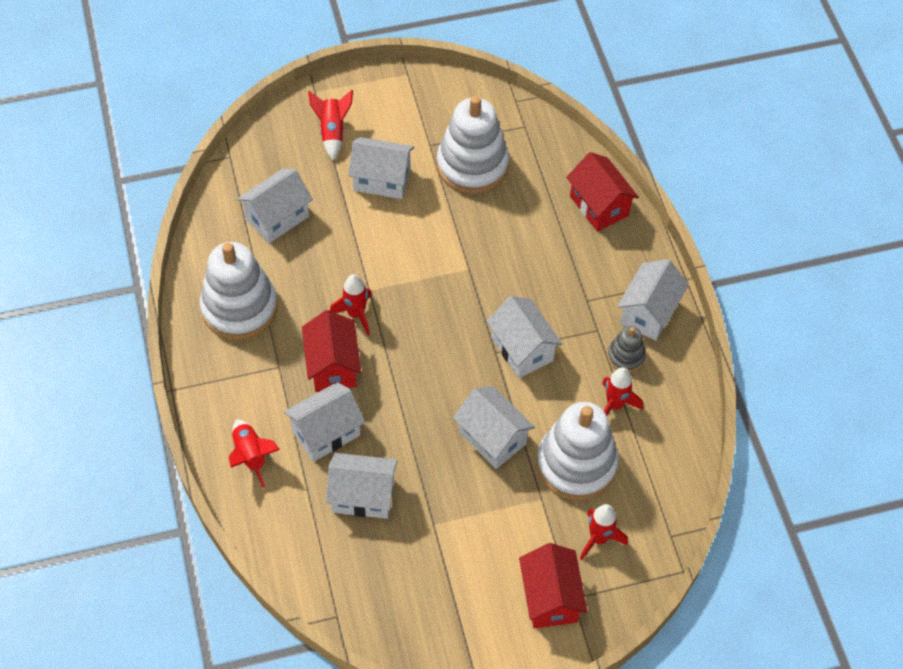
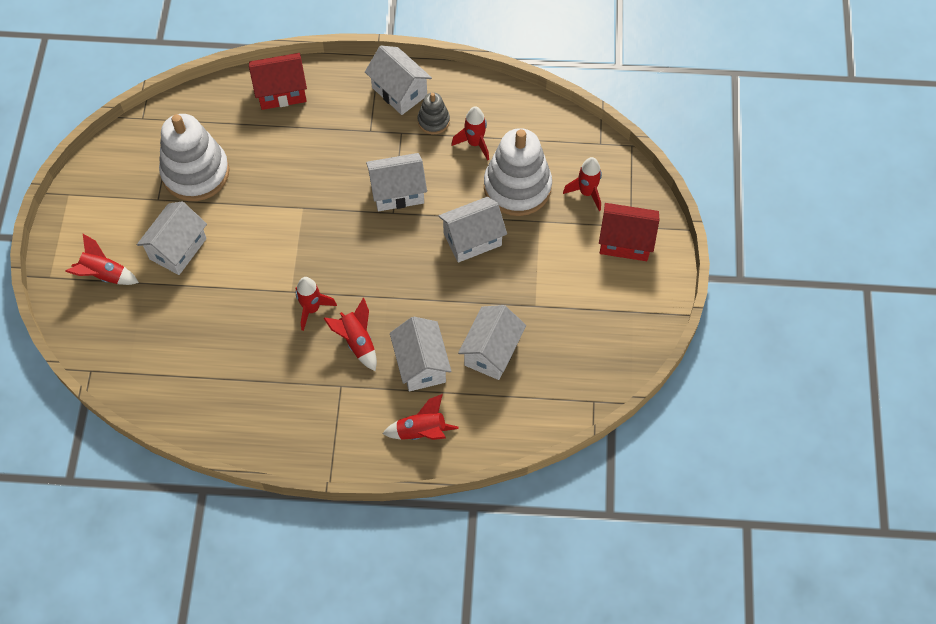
camera: 70 degrees left, 5 degrees up
white stacking toy [200,242,278,340] -> none
white house [237,169,313,243] -> none
red house [302,310,361,392] -> red rocket [324,298,377,371]

